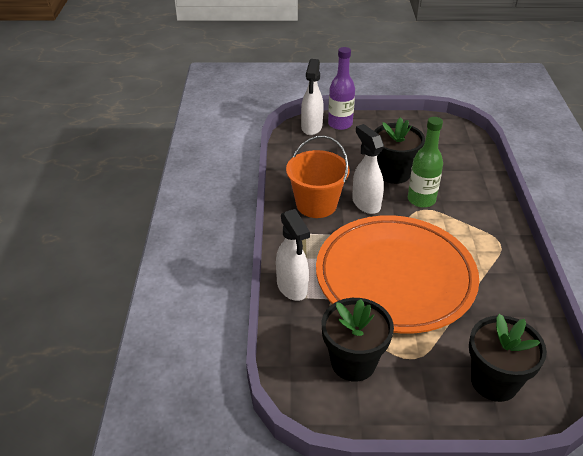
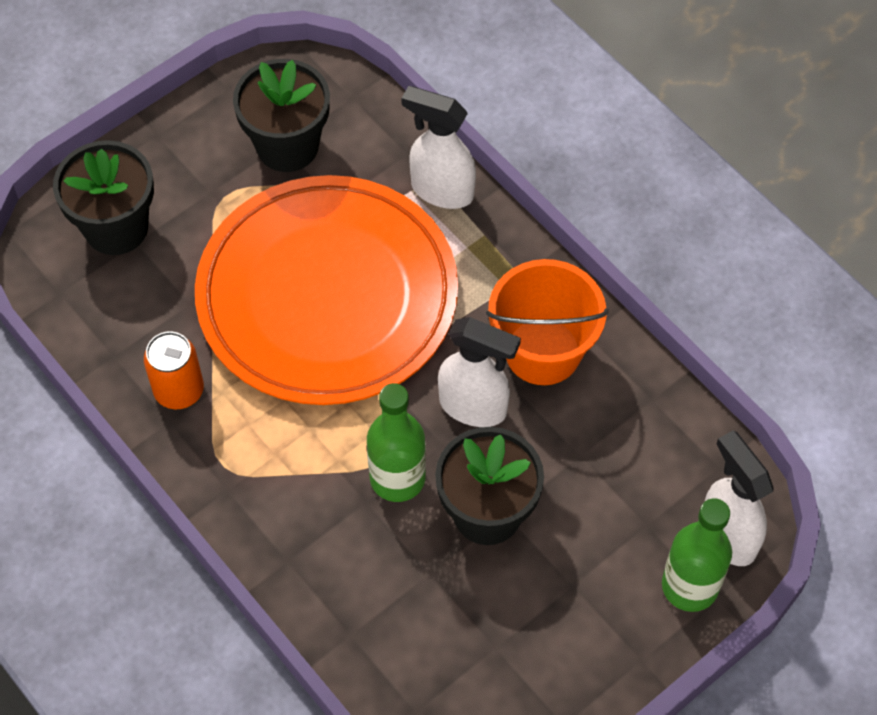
camera: 140 degrees right, 20 degrees up
purple bottle [328,47,355,130] -> green bottle [662,498,732,612]
none -> orange can [144,331,204,409]

